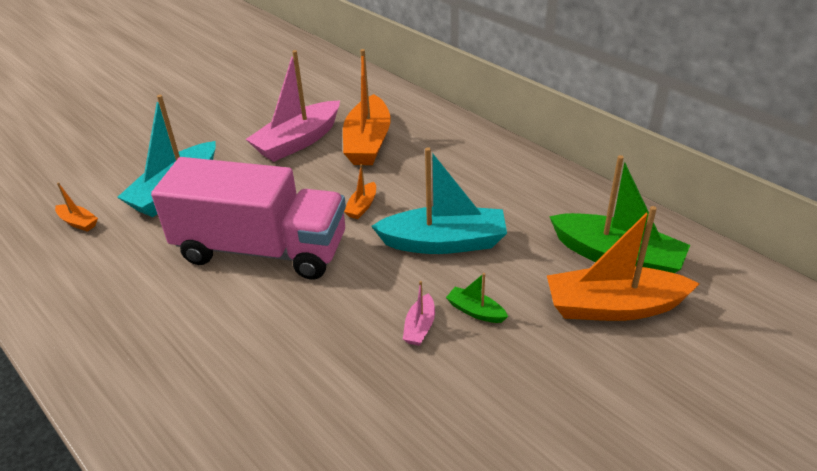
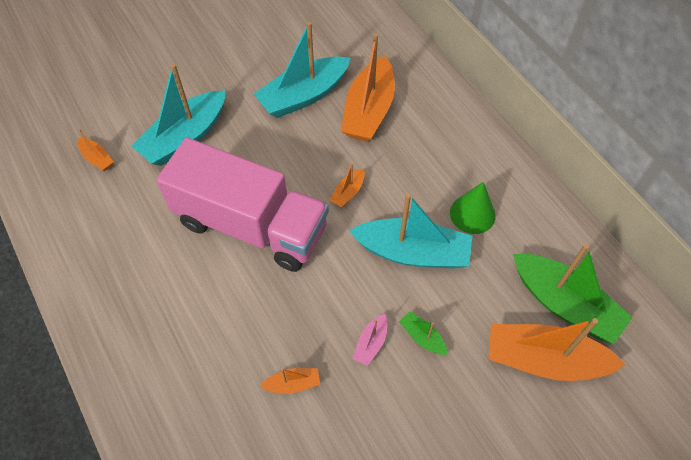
camera: 10 degrees right, 20 degrees up
pink boat [246,50,340,162] -> turquoise boat [254,22,350,118]
none -> orange boat [260,368,320,394]
none -> green cone [450,182,496,234]

